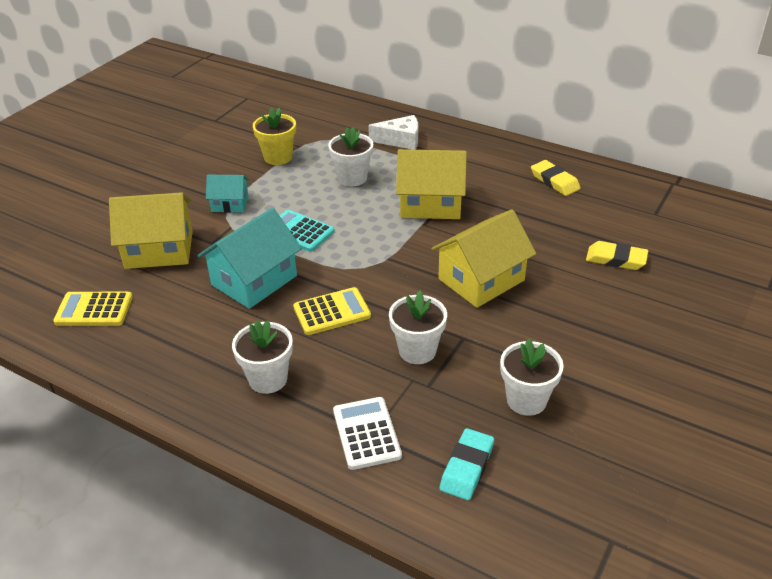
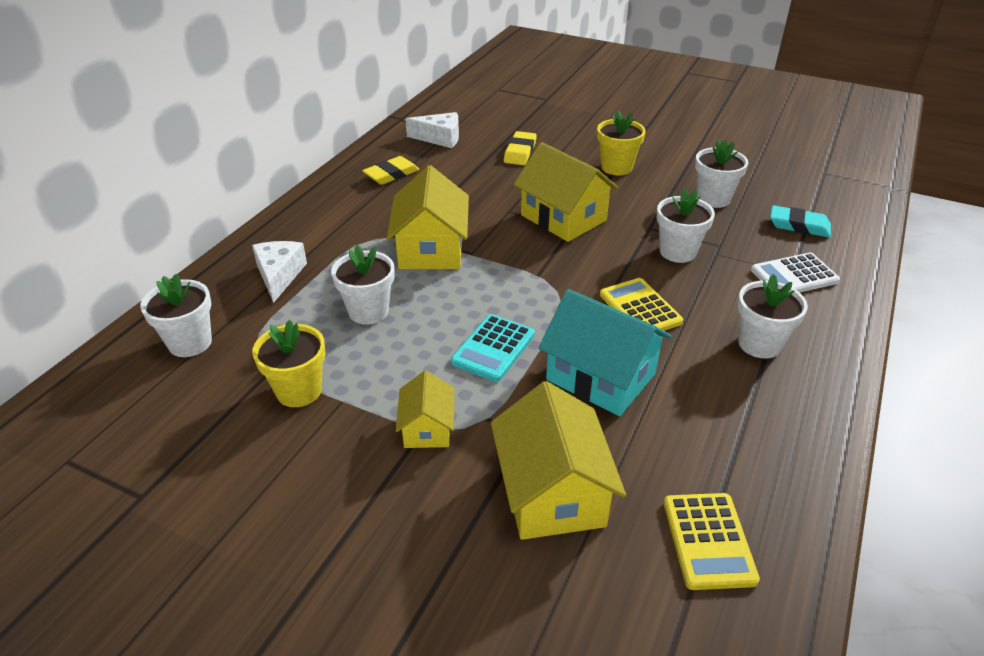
camera: 95 degrees left, 0 degrees up
turquoise house [206,175,249,213] -> yellow house [396,370,455,448]
none -> white flower pot [140,274,212,357]
none -> white cheese [405,112,459,148]
none -> yellow flower pot [597,111,646,175]

